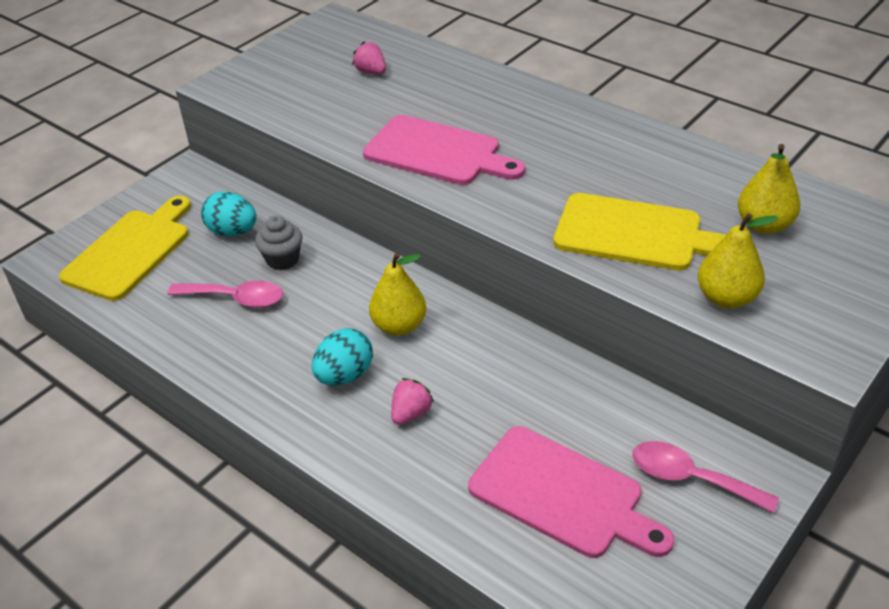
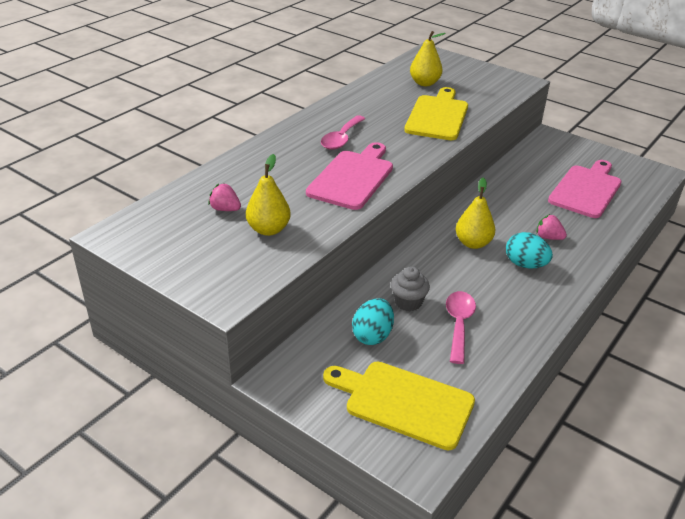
camera: 95 degrees left, 5 degrees down
pink strawberry [352,41,386,74] -> pink strawberry turned 75 degrees clockwise [208,183,241,211]
pink spoon [632,441,779,513] -> pink spoon moved to [321,115,365,150]
yellow pear [698,213,779,309] -> yellow pear moved to [246,154,291,236]

